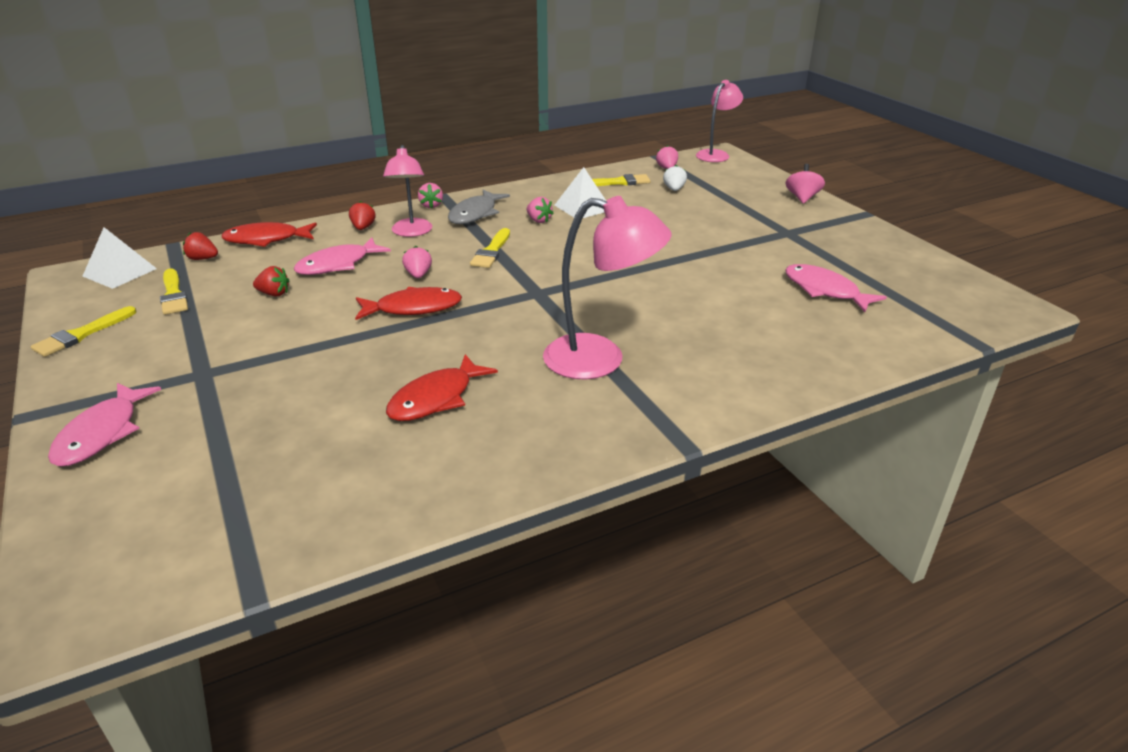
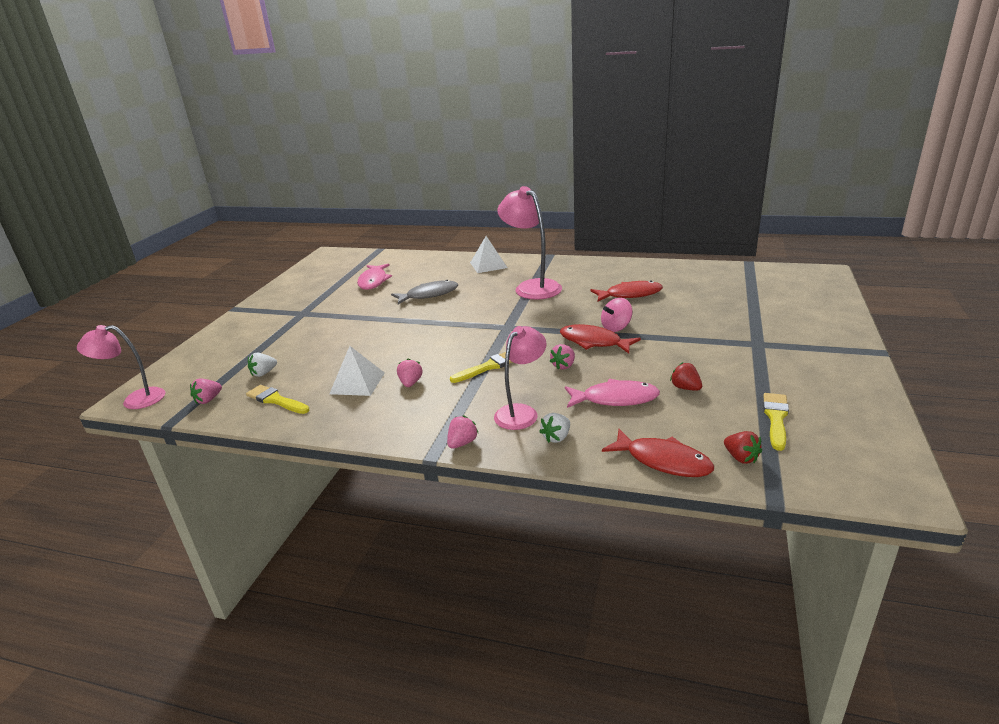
camera: 135 degrees left, 5 degrees down
yellow brush [31,306,136,357] -> none
pink fish [48,383,161,467] -> none
white pyramid [83,227,157,289] -> white pyramid moved to [470,236,508,273]
red strawberry [349,201,375,230] -> white strawberry [539,413,570,443]
grey fish [448,189,510,224] -> grey fish moved to [391,280,458,304]
pink spinning top [786,164,825,204] -> pink spinning top moved to [601,298,632,332]

